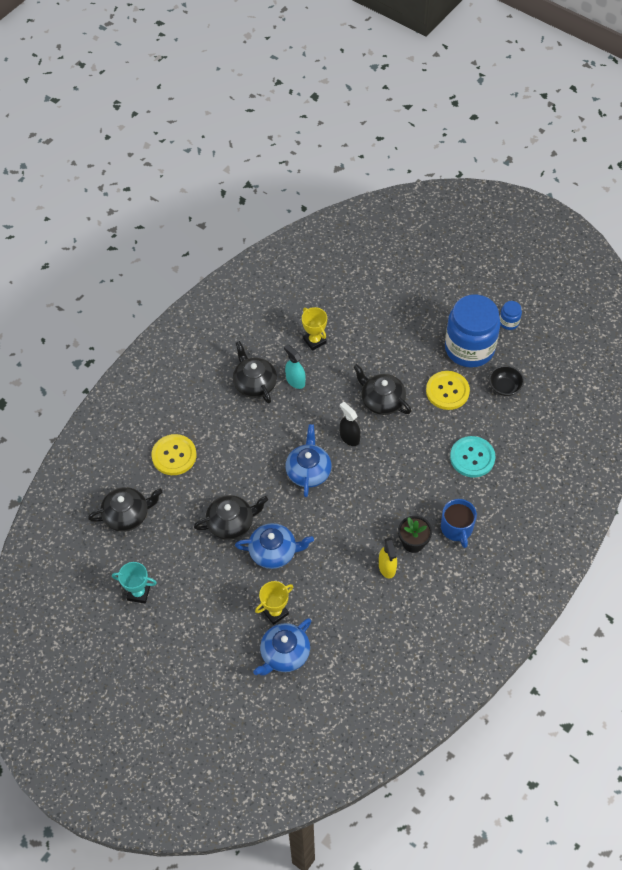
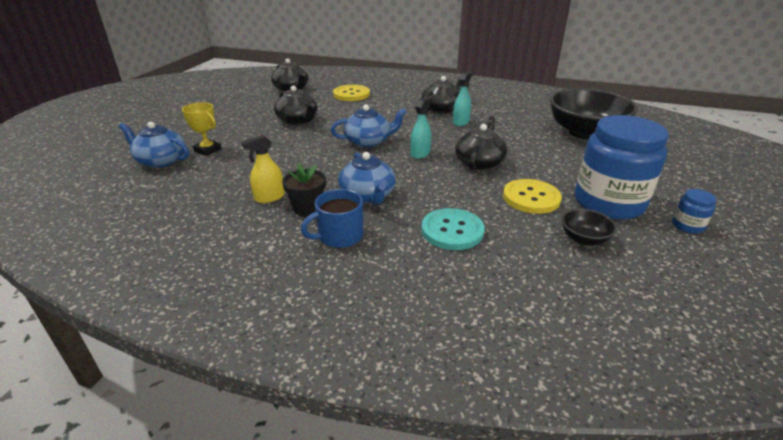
camera: 70 degrees right, 25 degrees down
turquoise trophy [112,562,157,603] -> none
blue teapot [235,523,314,569] -> blue teapot moved to [338,152,396,204]
yellow trophy [302,307,327,351] -> none
black spray bottle [340,402,361,446] -> turquoise spray bottle [410,96,432,159]
none -> black bowl [550,88,638,140]

